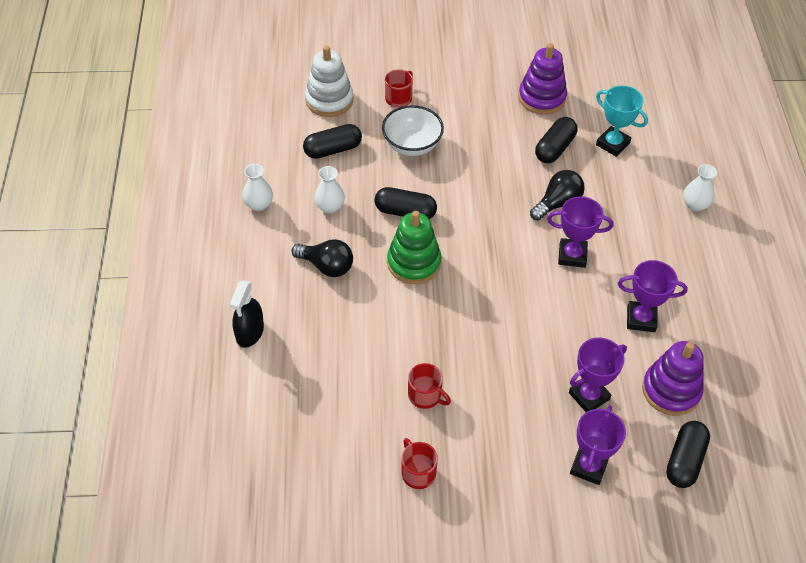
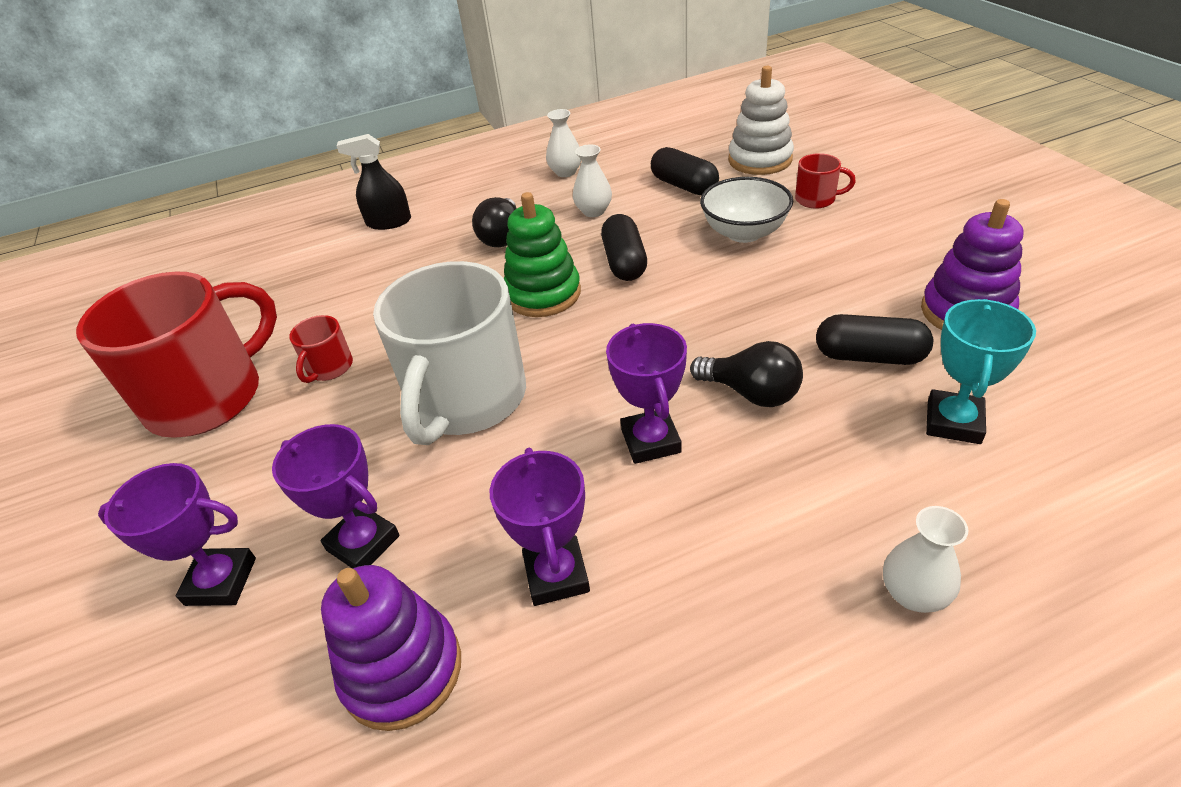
camera: 75 degrees right, 10 degrees down
red mug [401,438,438,489] -> red mug [76,271,277,438], size x2.39
black capsule [666,421,710,488] -> none
none -> white mug [373,261,526,445]

